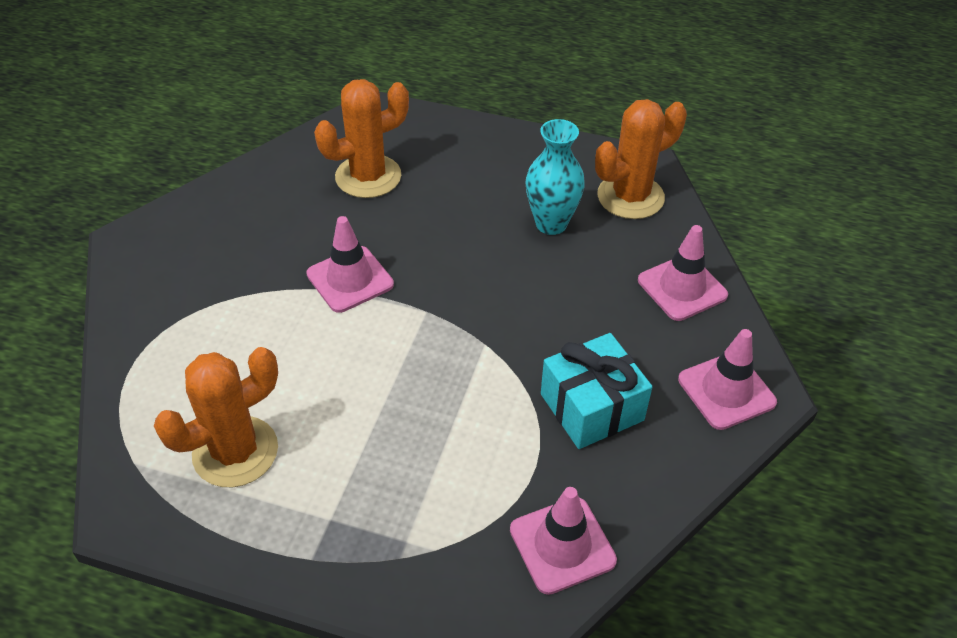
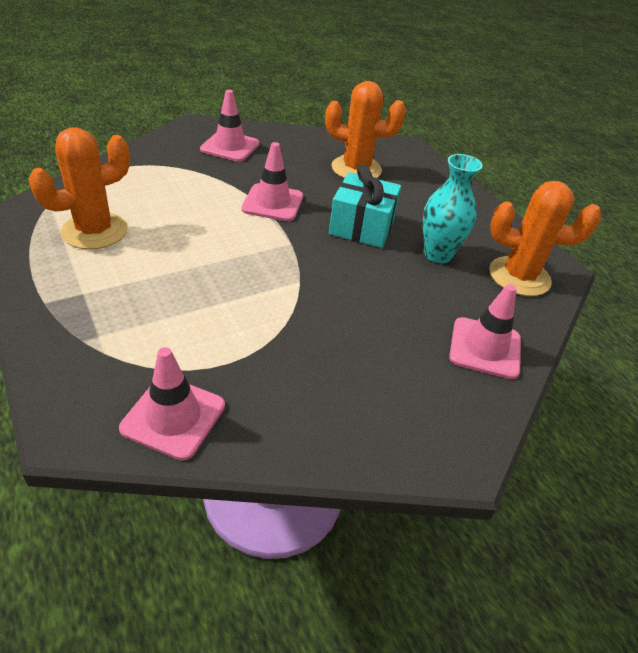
camera: 40 degrees right, 5 degrees down
orange cactus [154,347,278,487] -> orange cactus turned 45 degrees counterclockwise [29,127,130,249]
turquoise gift [541,333,652,449] -> turquoise gift moved to [329,164,401,248]
pink traffic cone [678,329,777,430] -> pink traffic cone moved to [200,90,259,162]

